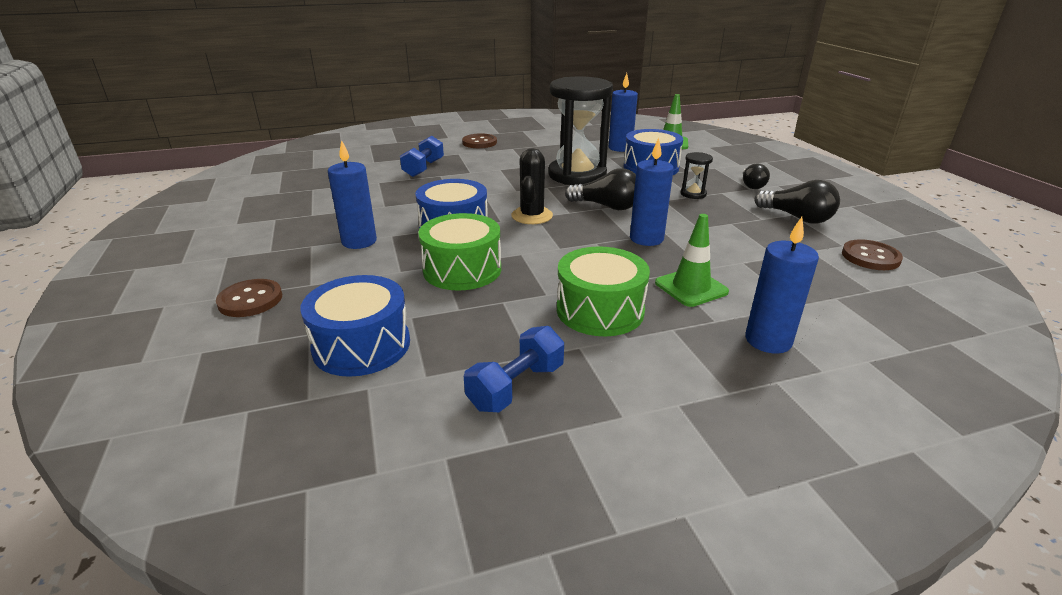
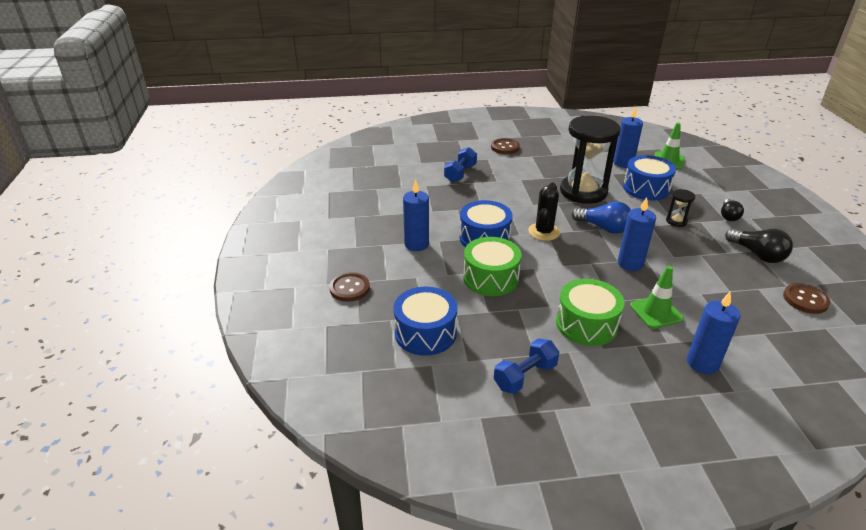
camera: 10 degrees right, 5 degrees up
black light bulb [565,168,636,210] -> blue light bulb [572,201,631,234]

